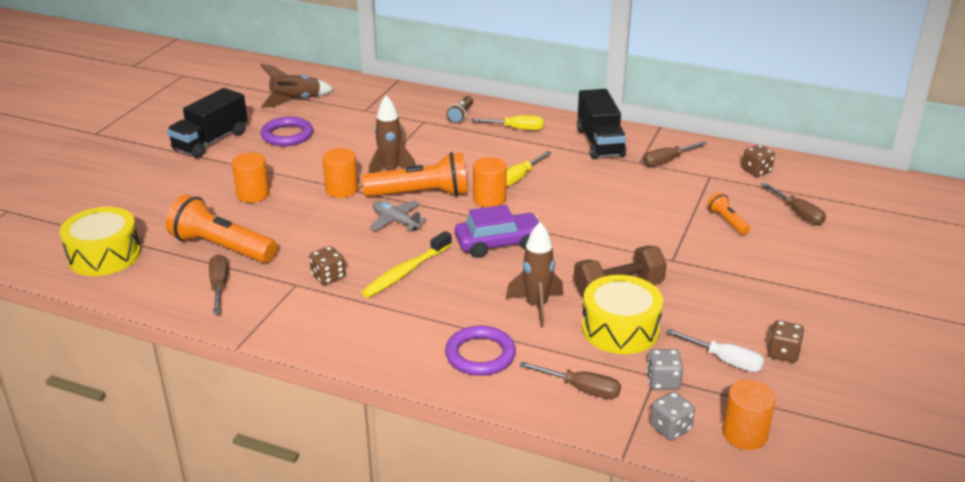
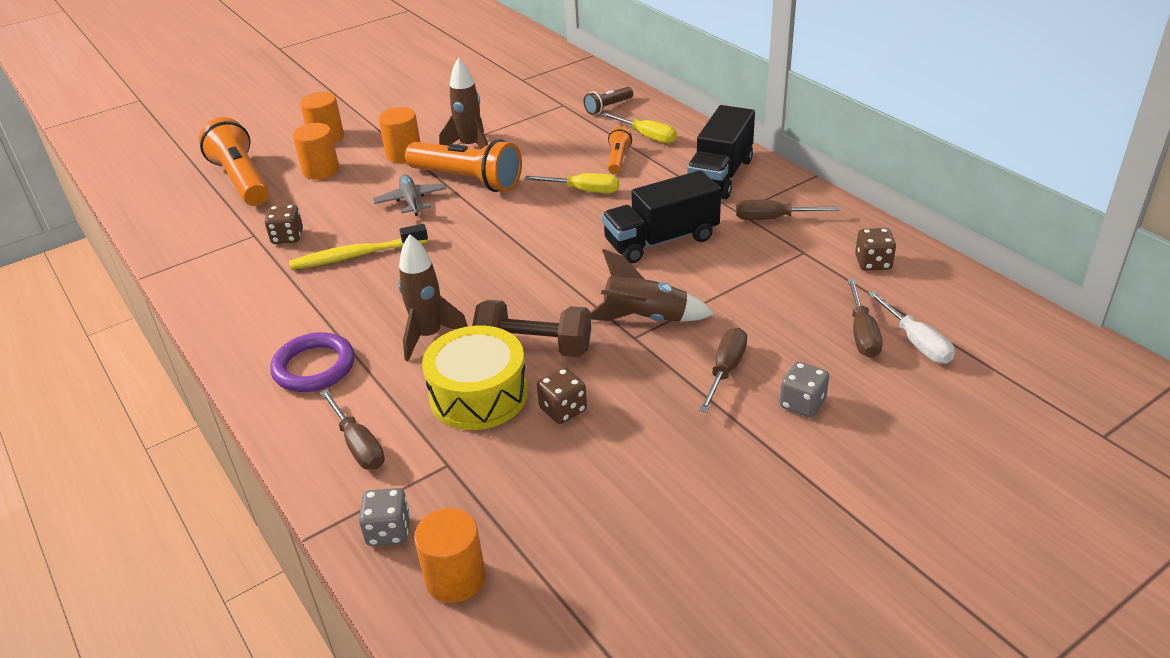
camera: 35 degrees right, 5 degrees up
yellow drum [60,207,141,276] -> none
black truck [167,88,248,158] -> black truck moved to [602,170,721,263]
brown screwdriver [209,254,228,314] -> brown screwdriver moved to [699,328,747,413]
brown rocket [260,64,334,108] -> brown rocket moved to [590,249,714,322]
purple ring [261,117,313,146] -> none
purple car [455,204,539,258] -> none
orange cylinder [473,157,507,207] -> orange cylinder moved to [293,123,339,180]
yellow screwdriver [506,151,552,187] -> yellow screwdriver turned 150 degrees counterclockwise [525,173,619,193]
grey dice [647,349,683,390] -> grey dice moved to [779,362,829,418]
white screwdriver [666,329,765,372] -> white screwdriver moved to [868,291,955,364]
orange flashlight [707,192,750,235] -> orange flashlight moved to [608,127,632,174]
brown dice [768,320,804,363] -> brown dice moved to [537,368,587,424]

